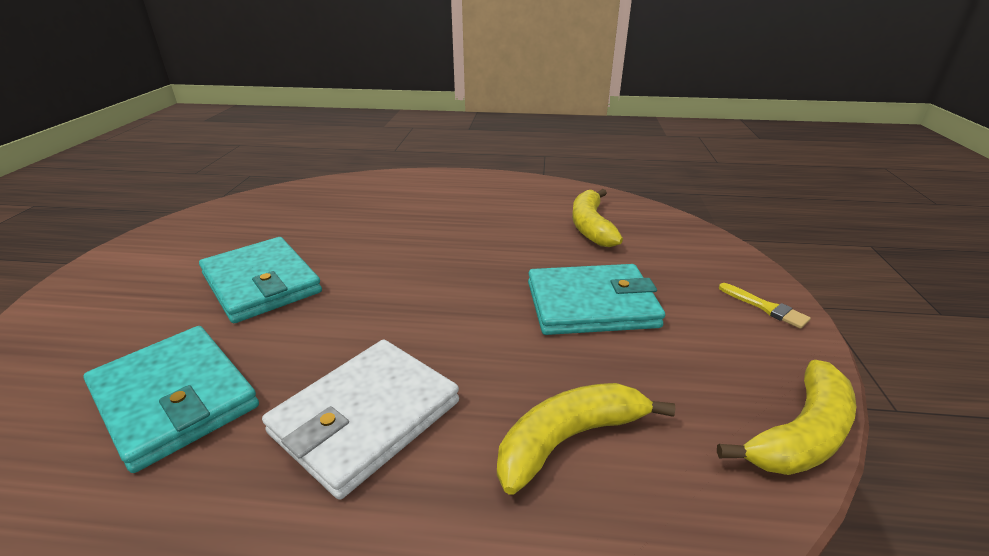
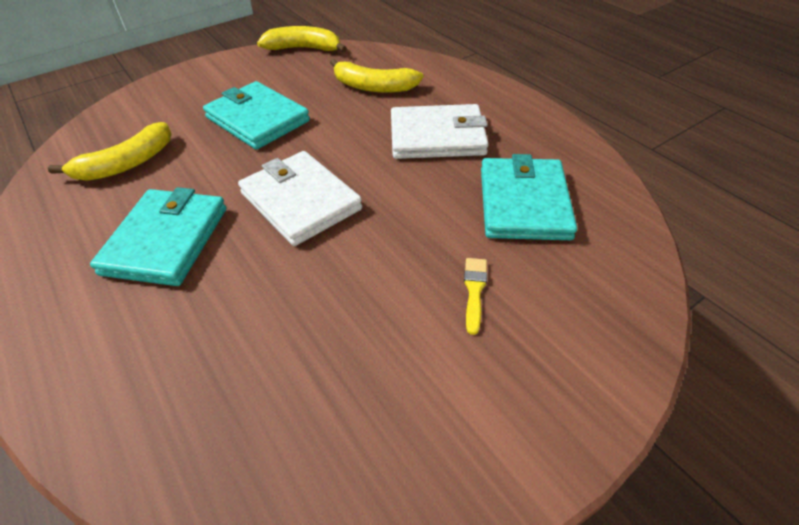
camera: 130 degrees left, 15 degrees up
turquoise wallet [199,237,322,323] -> turquoise wallet moved to [90,187,226,286]
yellow brush [719,283,811,329] -> yellow brush moved to [464,258,487,335]
none -> white wallet [238,151,362,246]

